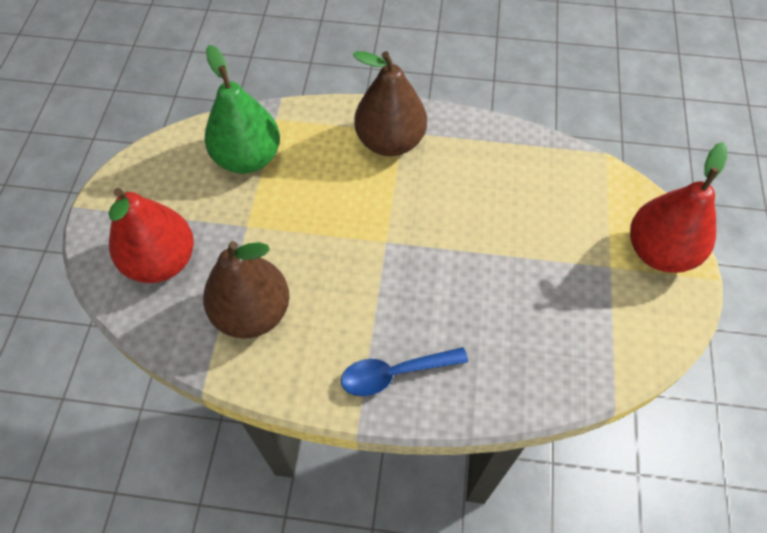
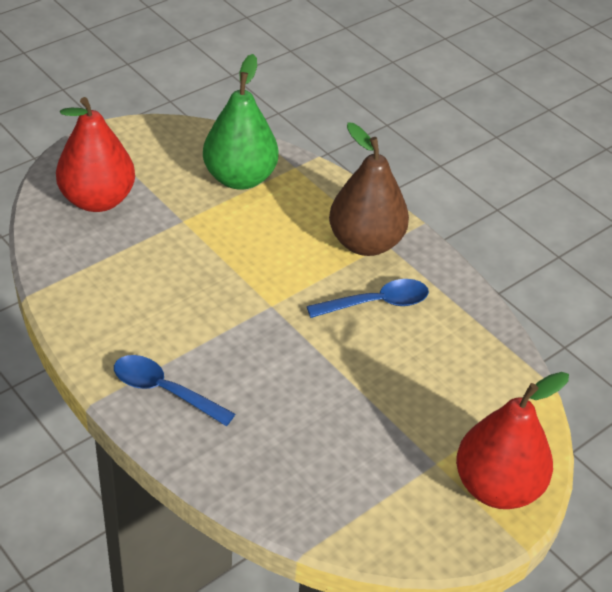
camera: 40 degrees right, 15 degrees down
brown pear [203,241,290,338] -> none
none -> blue spoon [307,279,429,318]

